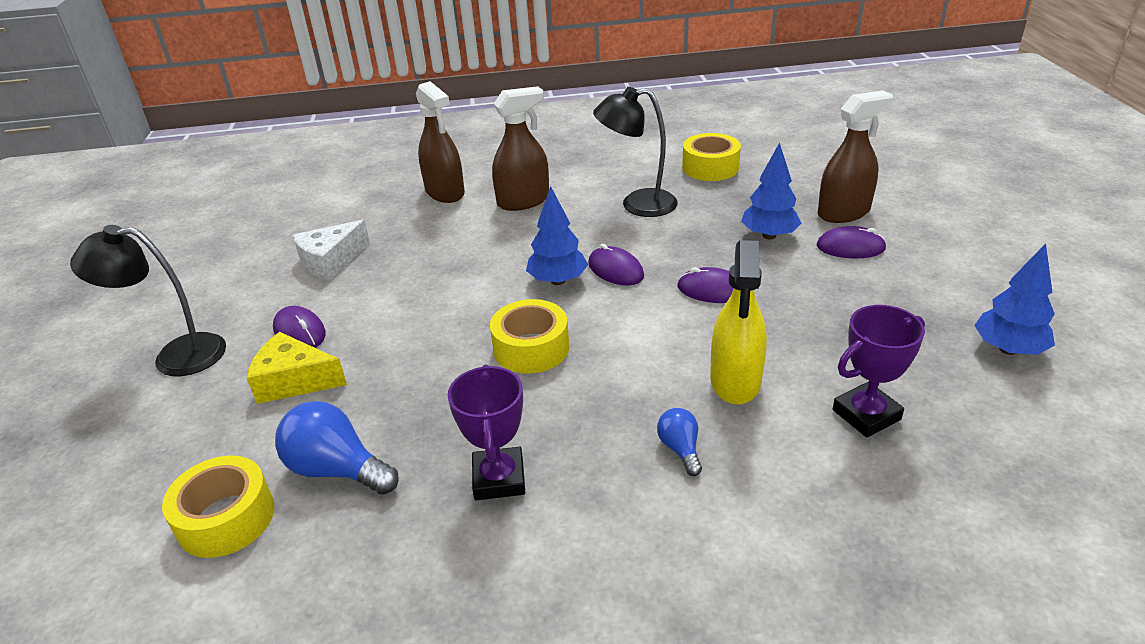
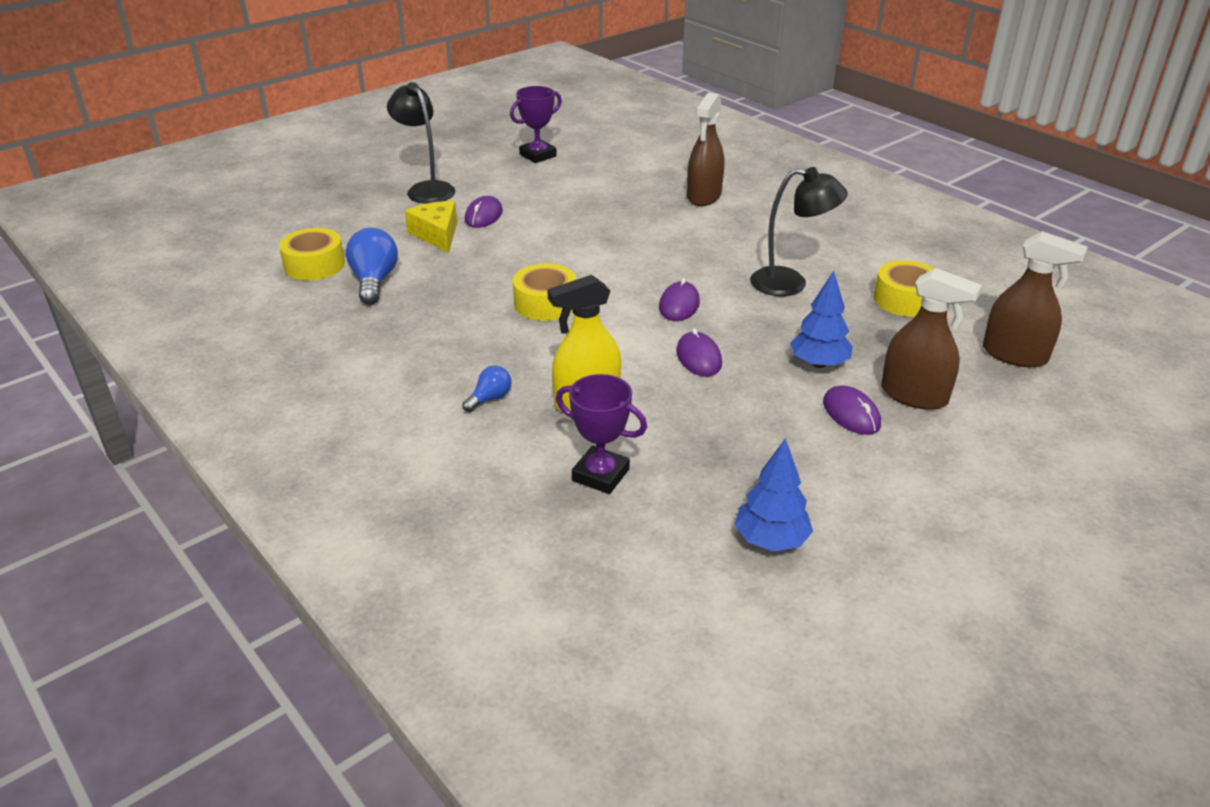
camera: 55 degrees right, 0 degrees up
white cheese [292,220,370,280] -> none
purple trophy [448,365,525,500] -> purple trophy moved to [510,86,562,163]
brown spray bottle [492,86,549,211] -> brown spray bottle moved to [983,231,1088,367]
blue tree [526,186,588,285] -> none
black lamp [593,87,678,217] -> black lamp turned 135 degrees clockwise [750,167,848,296]

